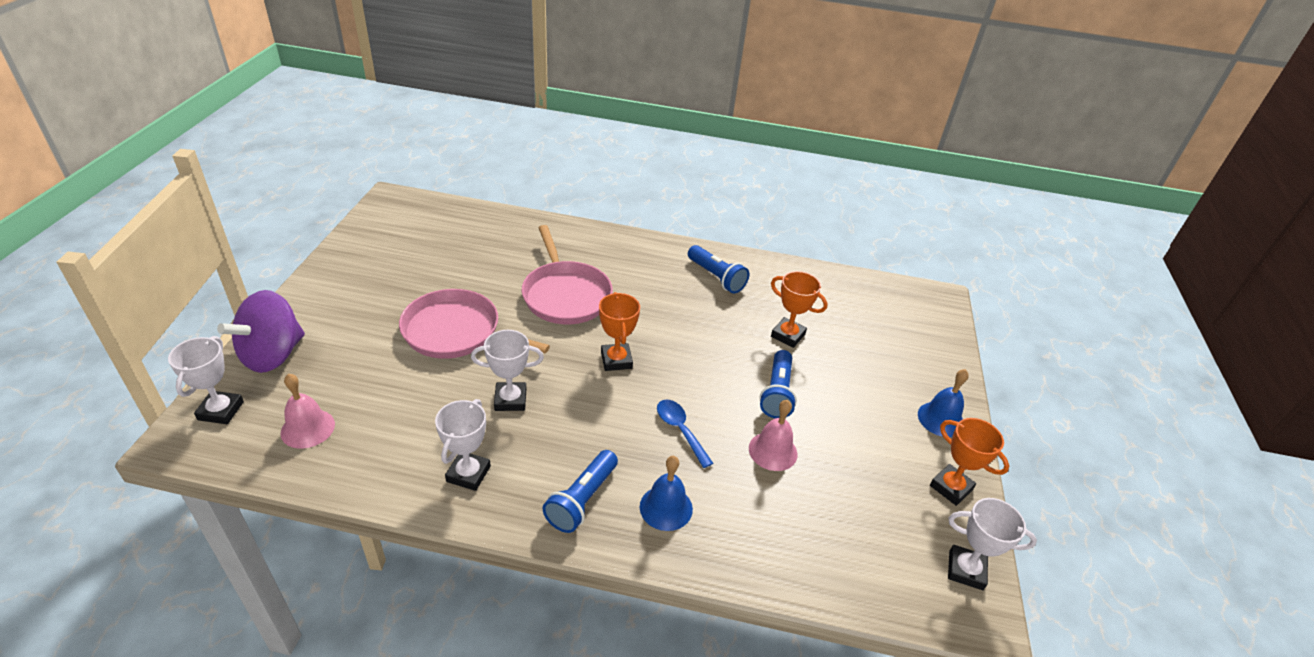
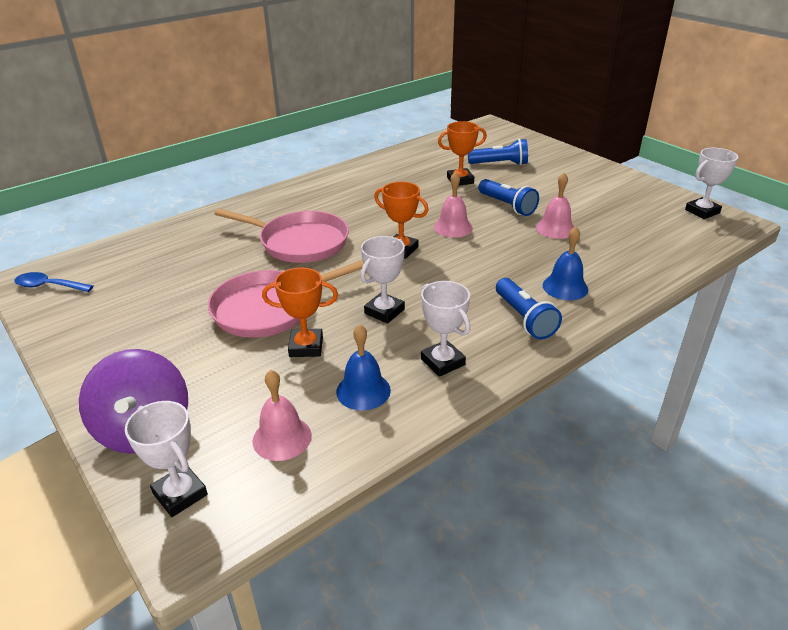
camera: 45 degrees left, 5 degrees down
blue spoon [657,399,713,468] -> blue spoon moved to [15,272,93,292]
blue flashlight [688,245,749,293] -> blue flashlight moved to [468,139,528,165]
blue bell [918,369,969,437] -> blue bell moved to [336,324,391,410]
orange trophy [930,418,1009,506] -> orange trophy moved to [262,268,338,357]
none -> pink bell [434,172,473,238]

